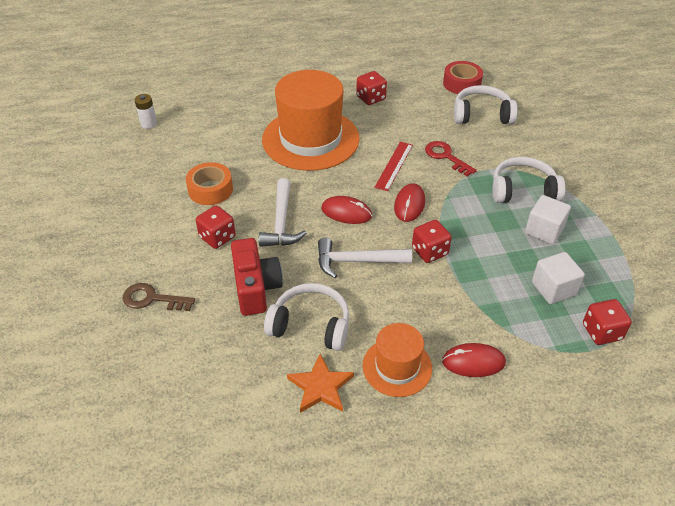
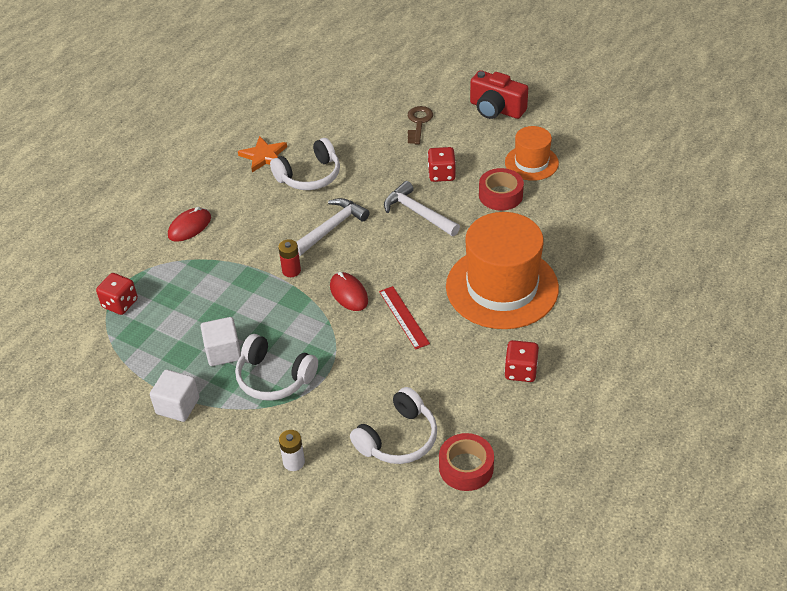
camera: 135 degrees right, 0 degrees up
brown key [123,283,195,311] -> brown key turned 45 degrees counterclockwise [408,106,433,144]
white battery [135,94,157,129] -> white battery moved to [279,430,305,471]
orange tape [186,162,233,205] -> red tape [479,168,524,211]
red camera [231,238,283,316] -> red camera moved to [470,70,528,119]
red mouse [321,196,372,224] -> none
orange hat [363,323,432,397] -> orange hat moved to [505,126,559,181]
red dice [412,220,452,263] -> red battery [278,239,301,277]
red key [425,141,477,176] -> none
white headphones [492,157,565,203] -> white headphones turned 75 degrees clockwise [235,334,318,401]
white cube [532,252,585,304] -> white cube moved to [150,370,200,422]

